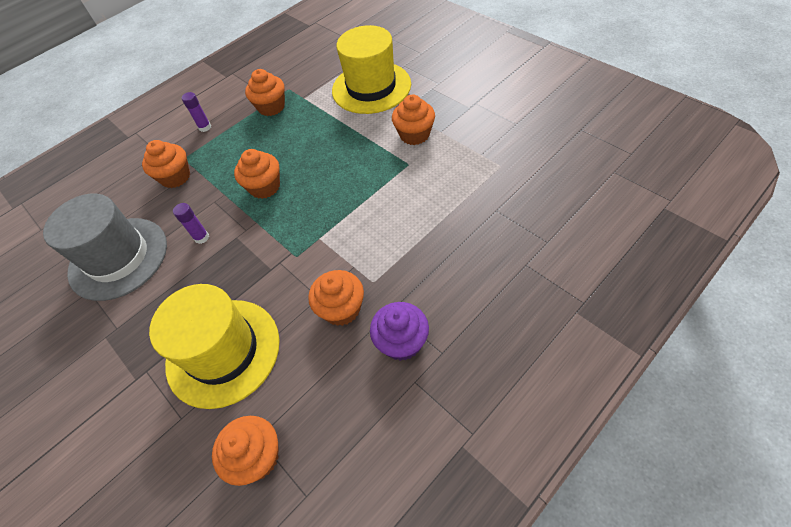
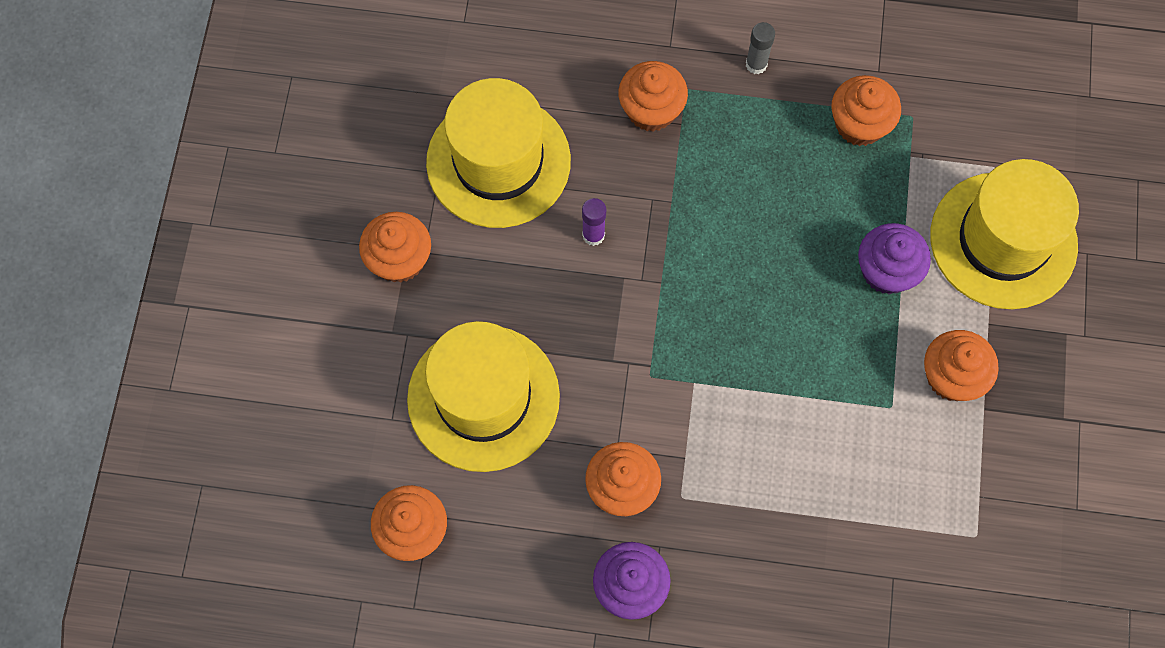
camera: 45 degrees right, 15 degrees up
grey hat [43,193,167,301] -> yellow hat [426,78,571,228]
purple glue stick [182,92,211,132] -> grey glue stick [746,22,775,74]
orange cupcake [234,149,280,199] -> orange cupcake moved to [359,212,431,283]
none -> purple cupcake [858,223,931,294]

